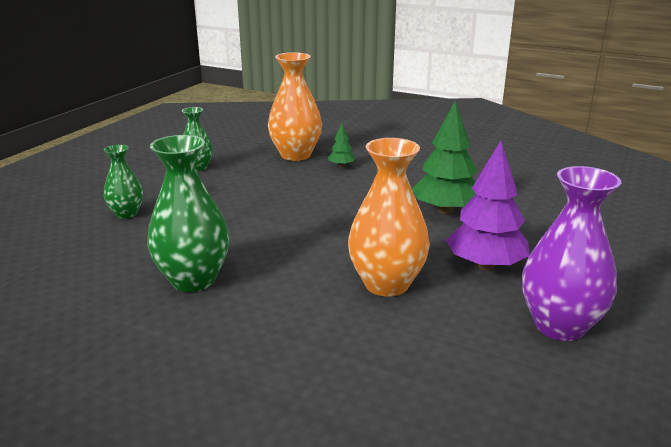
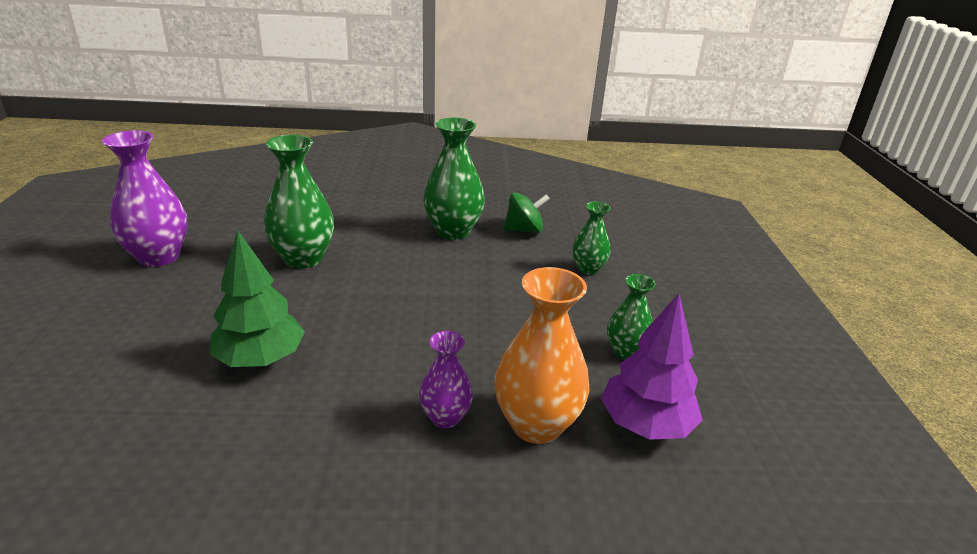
camera: 150 degrees right, 5 degrees up
green tree [328,123,356,167] -> purple vase [419,331,473,429]
orange vase [348,138,430,297] -> green vase [263,135,334,269]
purple tree [446,141,529,271] -> purple tree moved to [601,294,703,440]
none -> green spinning top [503,192,550,233]

